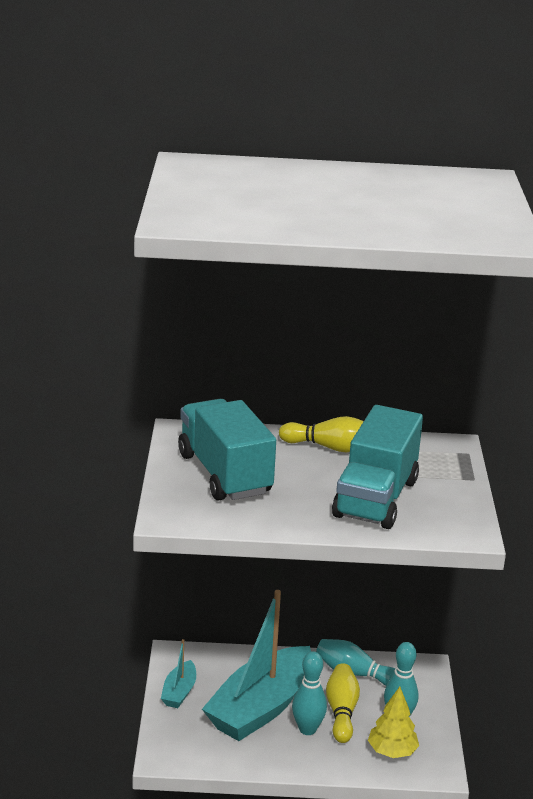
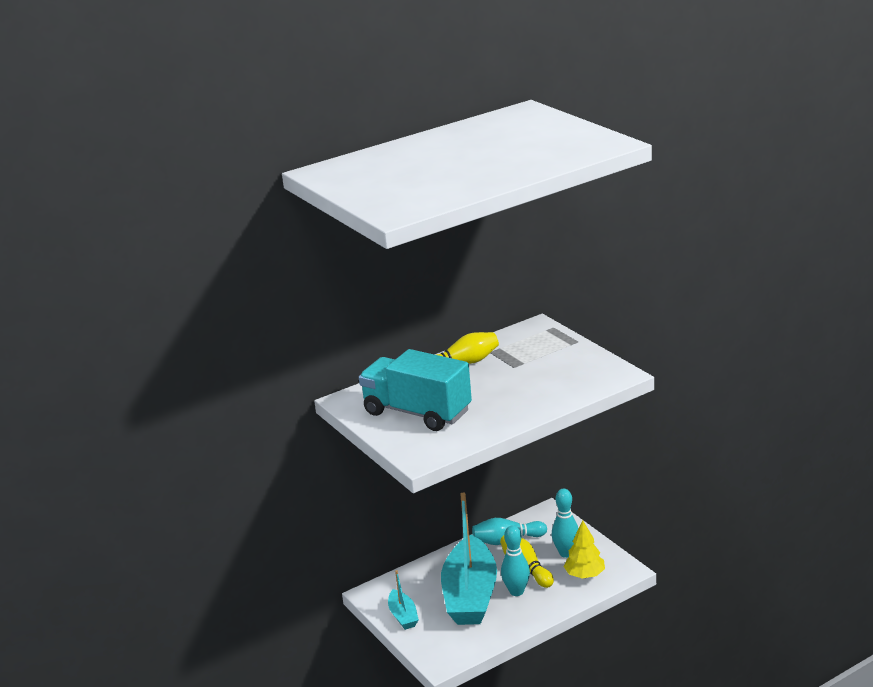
camera: 30 degrees left, 0 degrees up
turquoise truck [332,405,423,529] -> none

